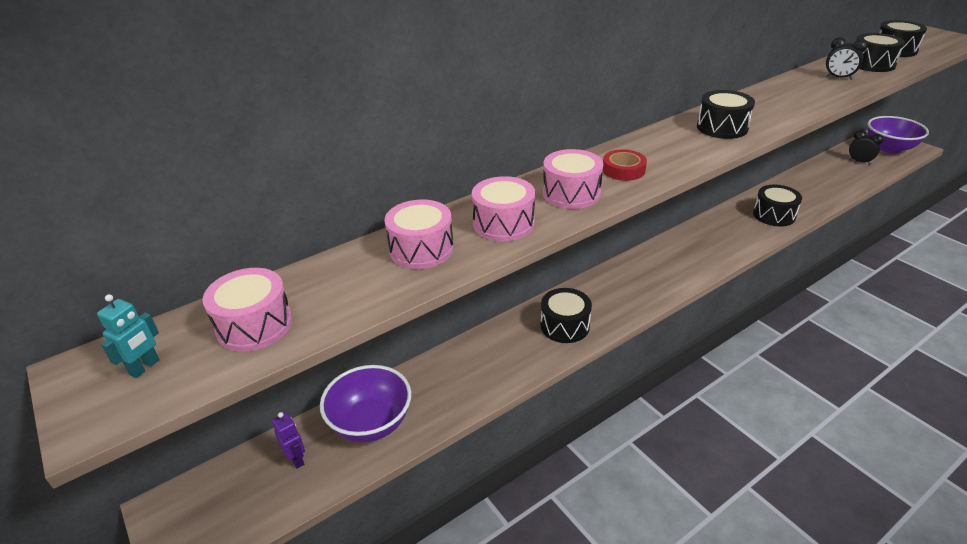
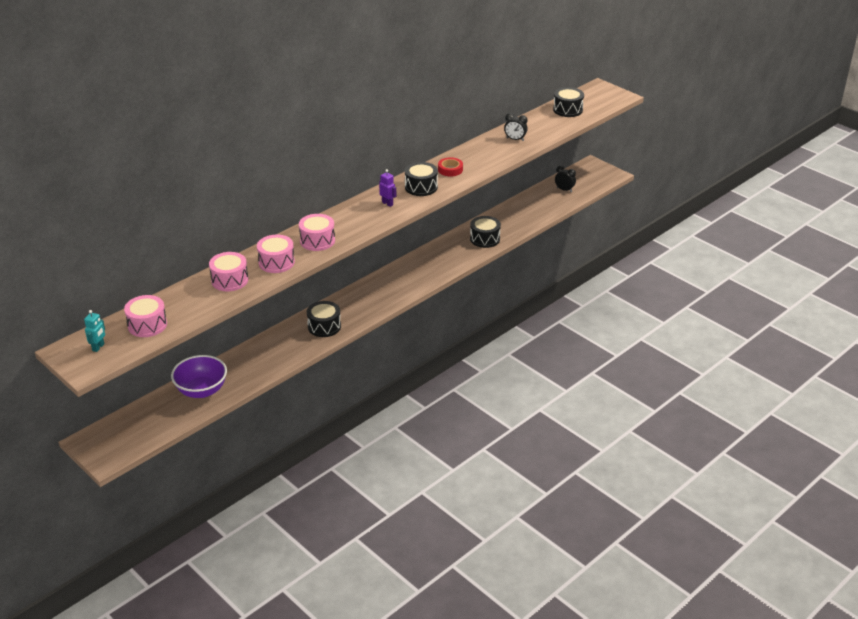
camera: 10 degrees left, 0 degrees up
purple robot [272,412,305,469] -> purple robot moved to [379,169,396,207]
red tape [603,149,647,181] -> red tape moved to [438,157,463,176]
black drum [856,33,905,72] -> none
purple bowl [868,116,929,154] -> none

